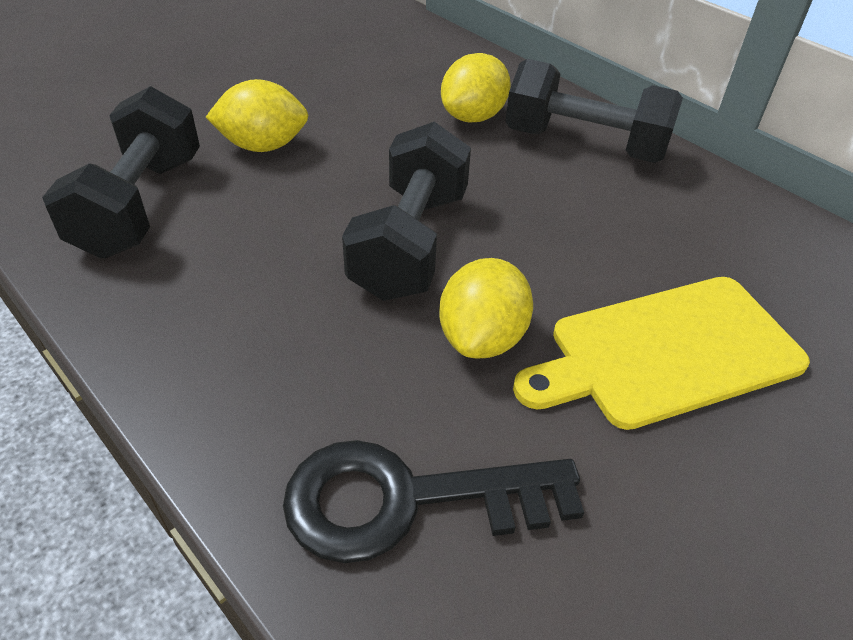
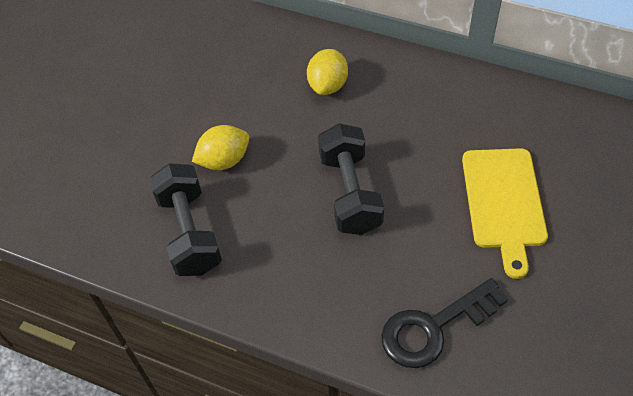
camera: 20 degrees left, 10 degrees up
yellow lemon [439,258,533,358] -> none
black dumbbell [505,59,683,163] -> none
yellow cutting board [513,277,810,430] -> yellow cutting board turned 45 degrees counterclockwise [462,148,548,279]

